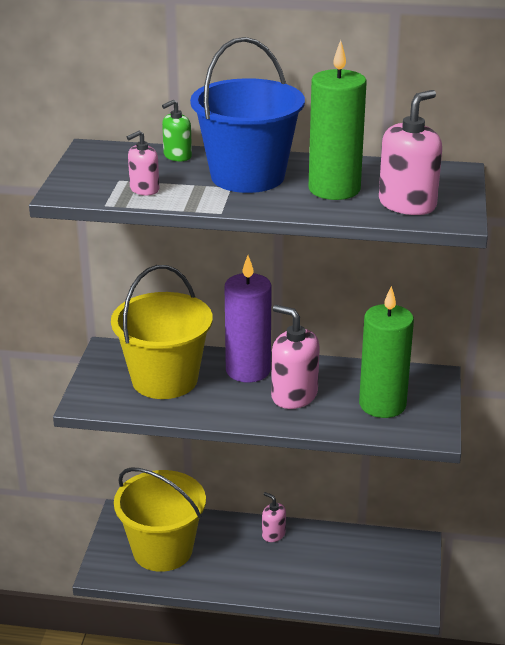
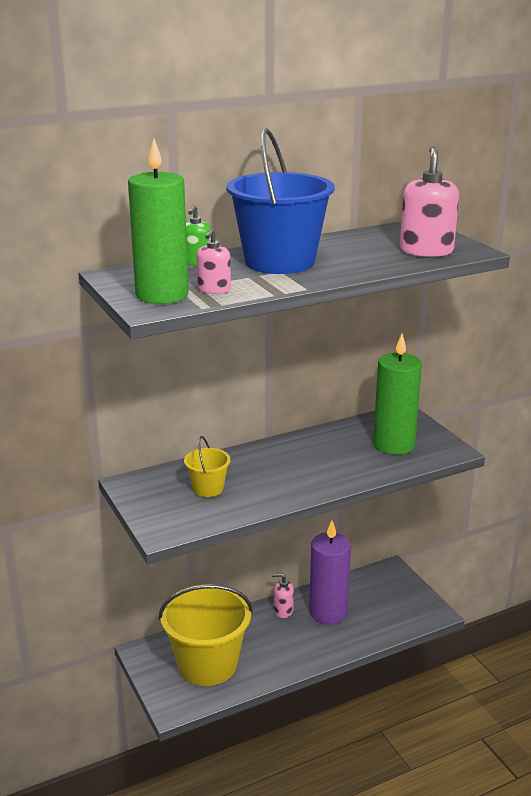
camera: 35 degrees left, 5 degrees down
yellow bucket [111,265,213,399] -> yellow bucket [184,436,230,497], size x0.47
purple candle [225,256,272,383] -> purple candle moved to [309,521,351,624]
pink soap dispenser [271,305,320,409] -> none
green candle [308,40,366,200] -> green candle moved to [128,139,189,304]

